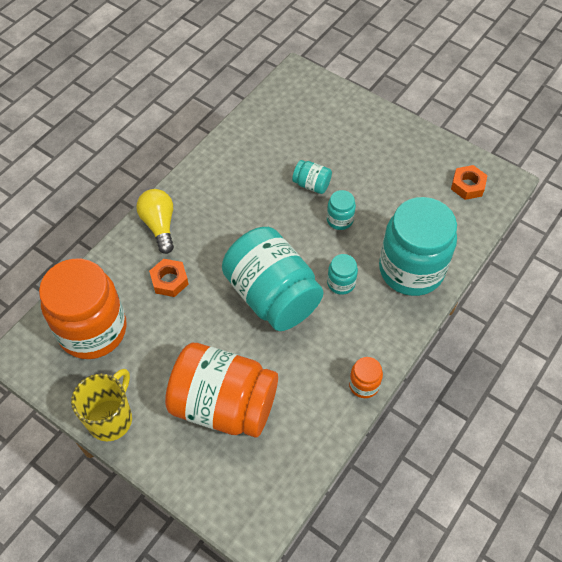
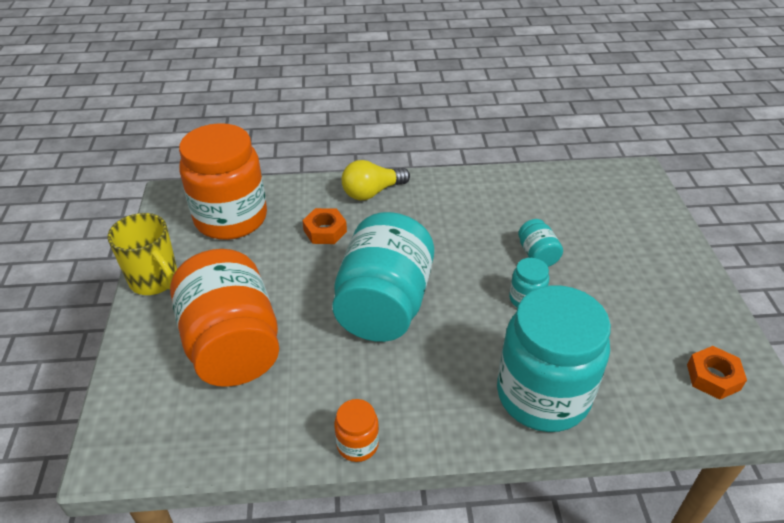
camera: 50 degrees right, 15 degrees down
yellow mug [71,369,132,441] -> yellow mug turned 60 degrees clockwise [107,213,177,295]
yellow light bulb [136,189,174,254] -> yellow light bulb turned 150 degrees counterclockwise [342,160,410,200]
turquoise jar [327,254,358,295] -> none

